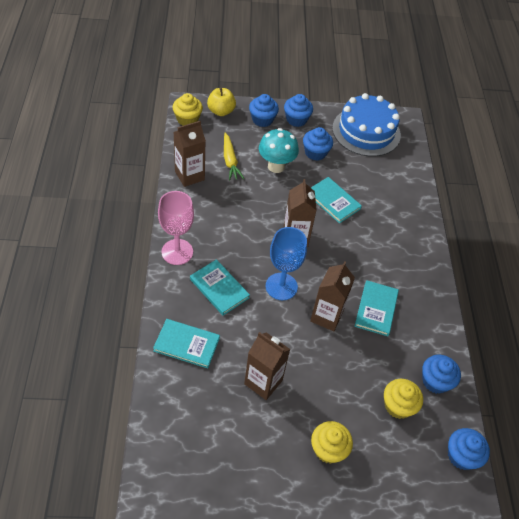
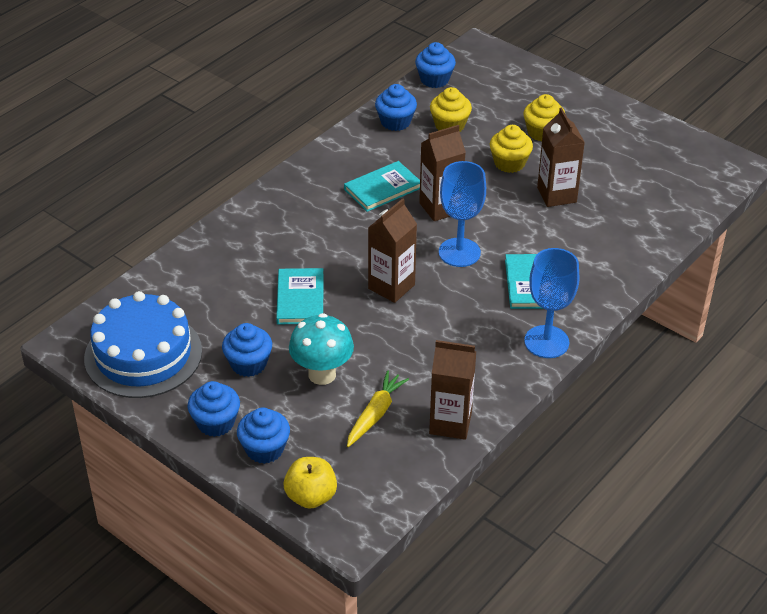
camera: 135 degrees left, 10 degrees down
turquoise book [153,319,220,368] -> none
pink goblet [158,191,194,265] -> blue goblet [524,248,579,358]
yellow cupcake [173,93,203,126] -> yellow cupcake moved to [490,125,533,173]

